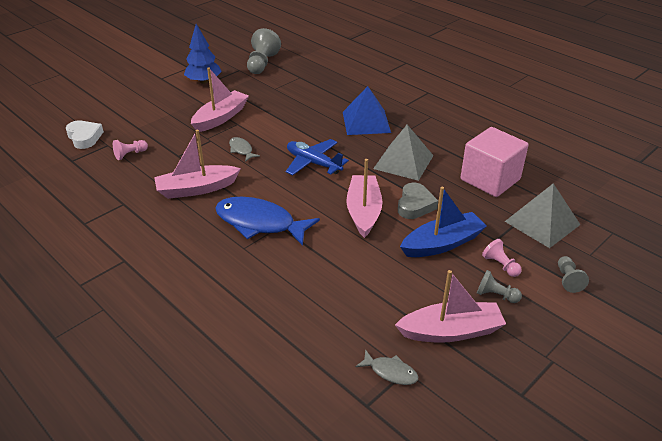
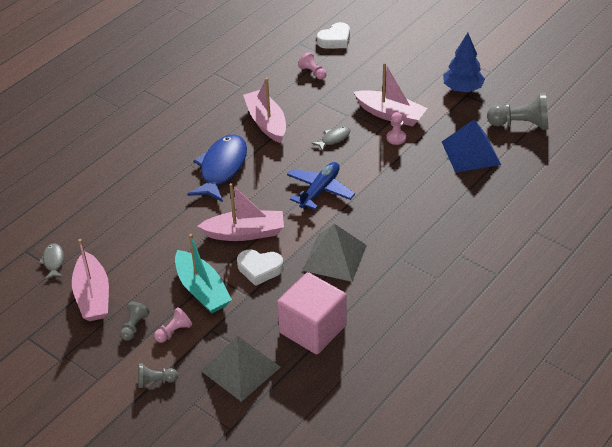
camera: 85 degrees right, 5 degrees up
blue pyramid [343,86,391,135] -> blue pyramid moved to [442,119,501,172]
grey fish [355,349,418,385] -> grey fish turned 150 degrees clockwise [39,243,64,280]
grey heart [398,183,438,219] -> white heart [237,250,284,286]
blue boat [400,187,487,257] -> turquoise boat [175,234,232,313]
none -> pink pawn [387,112,406,145]

